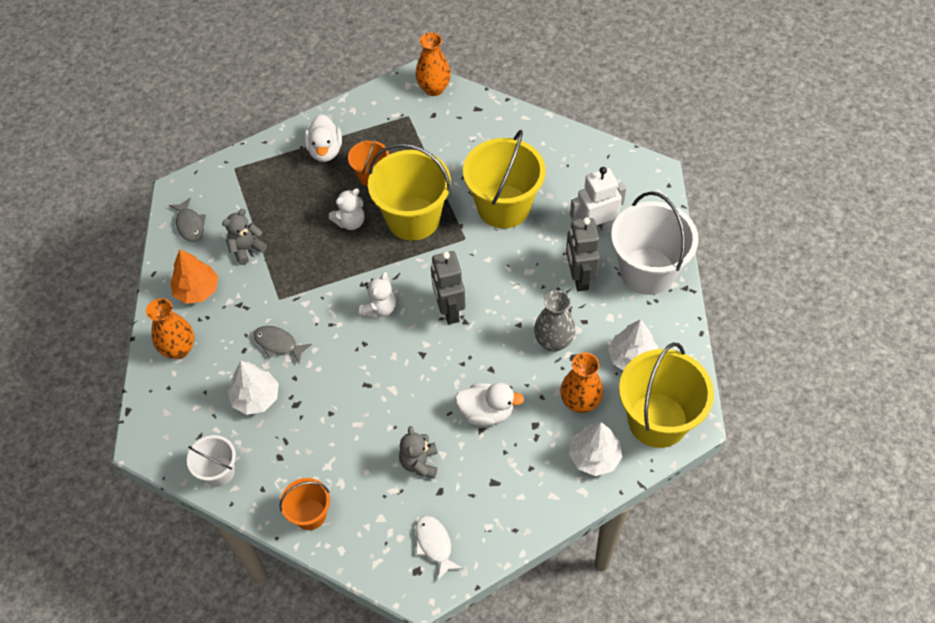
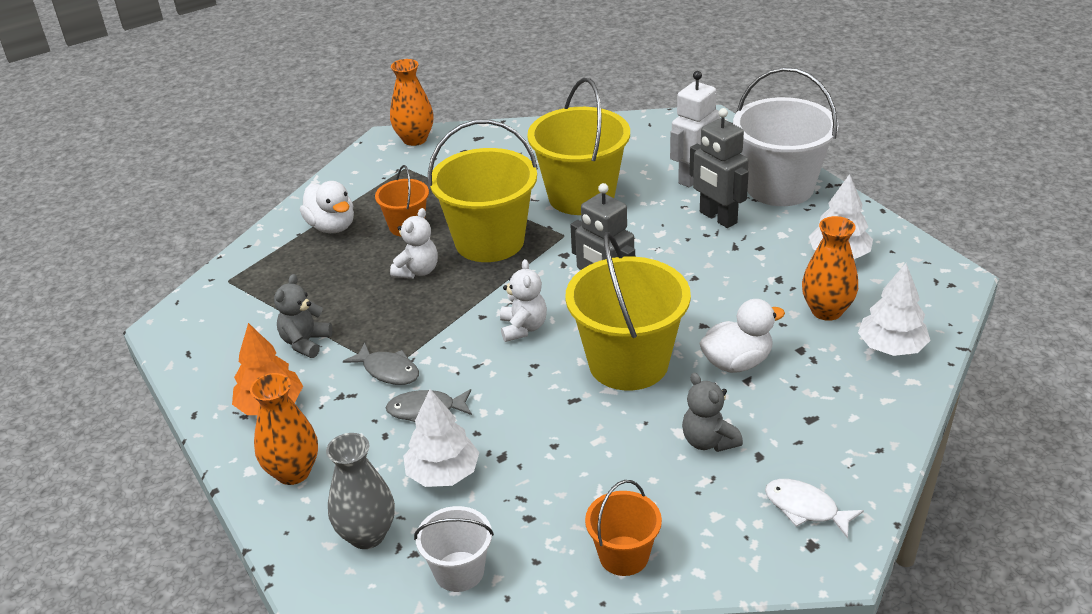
camera: 30 degrees left, 20 degrees down
grey fish [169,197,206,242] -> grey fish moved to [343,342,419,385]
grey vase [534,290,575,352] -> grey vase moved to [326,433,395,549]
yellow bucket [619,343,714,448] -> yellow bucket moved to [565,232,691,390]

